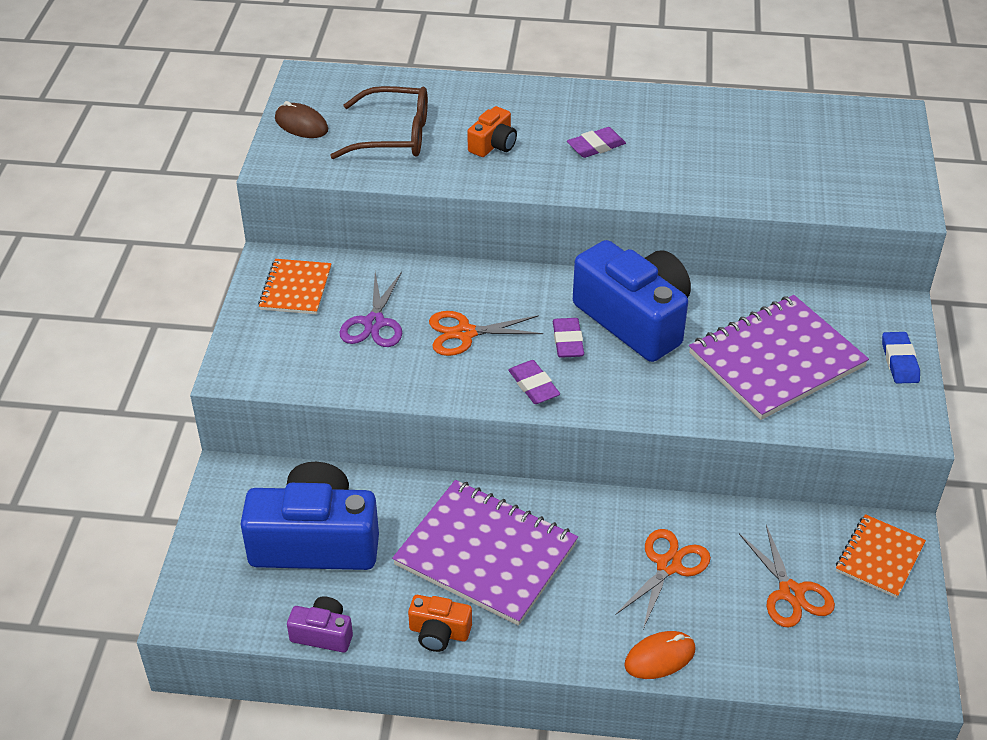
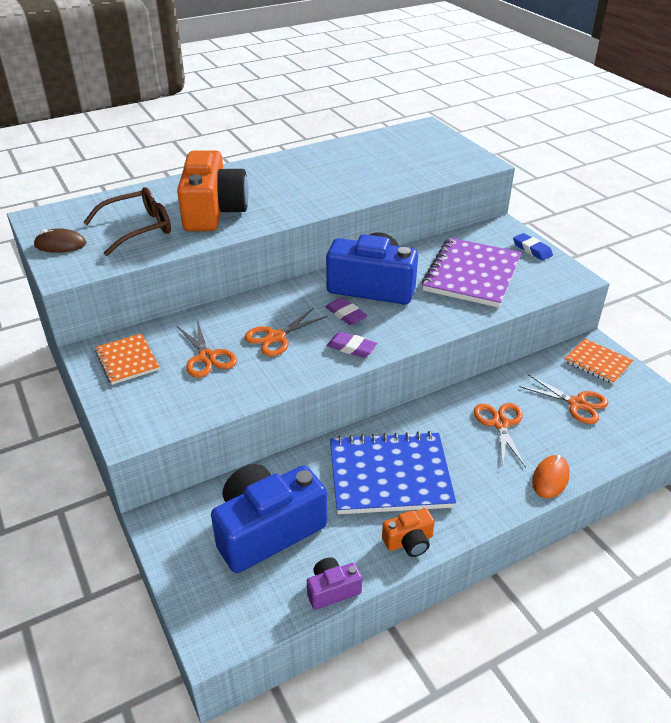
camera: 35 degrees left, 5 degrees down
purple scissors [339,272,402,347] -> orange scissors [177,320,237,378]
purple notebook [392,480,578,626] -> blue notebook [330,431,456,514]
orange camera [467,106,517,157] -> orange camera [177,150,249,231], size x2.21
purple eraser [567,127,626,158] -> none
orange notebook [836,514,926,598] -> orange notebook turned 45 degrees counterclockwise [565,339,633,384]

